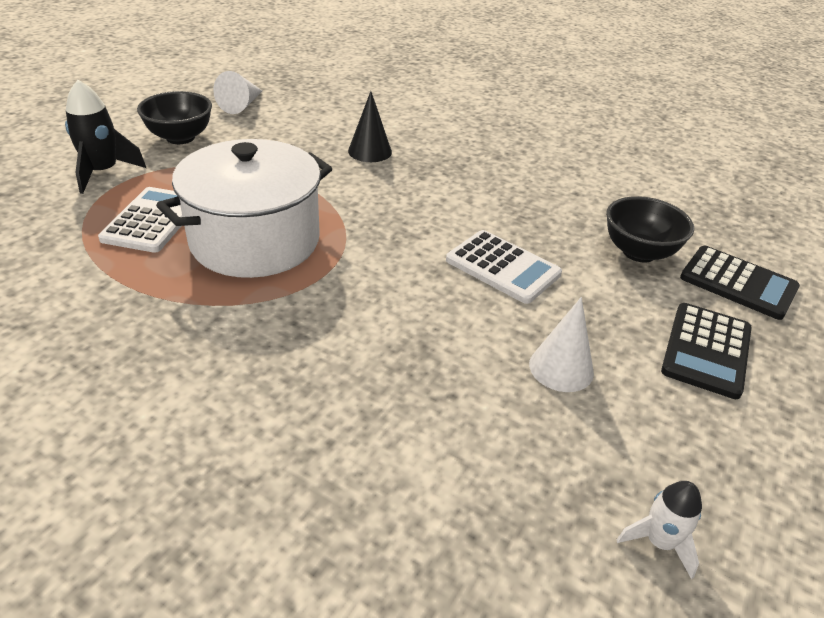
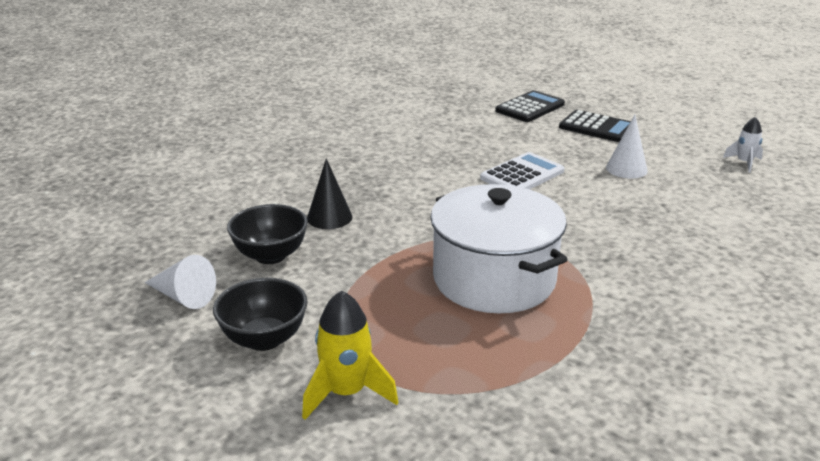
camera: 80 degrees left, 10 degrees down
black rocket [65,80,146,194] -> yellow rocket [302,291,398,420]
white calculator [98,187,182,253] -> none
black bowl [606,196,694,262] -> black bowl moved to [227,204,308,264]

